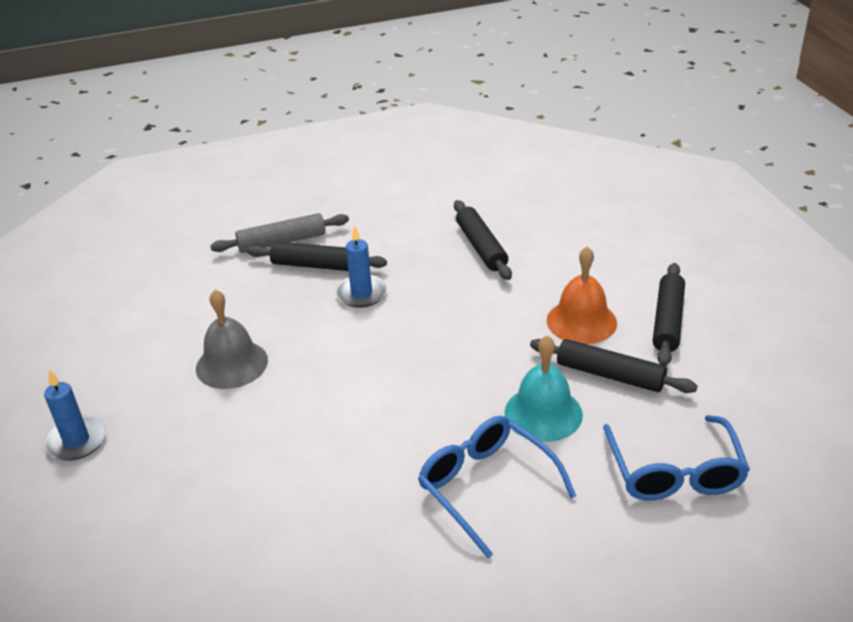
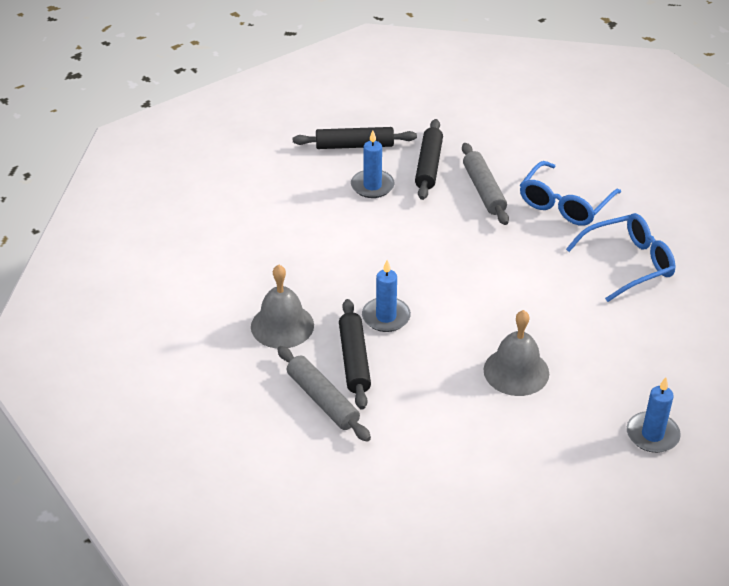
camera: 110 degrees left, 5 degrees up
black rolling pin [454,200,512,280] -> none
turquoise bell [505,336,583,442] -> grey rolling pin [462,143,509,225]
orange bell [547,246,617,344] -> blue candle [351,130,395,198]
blue glasses [603,415,750,500] -> blue glasses moved to [566,213,676,302]
none -> grey bell [251,265,314,349]

